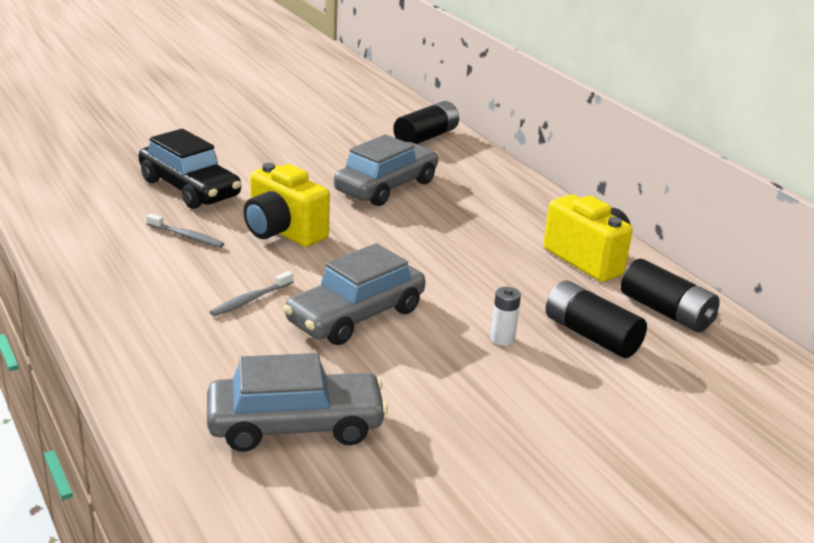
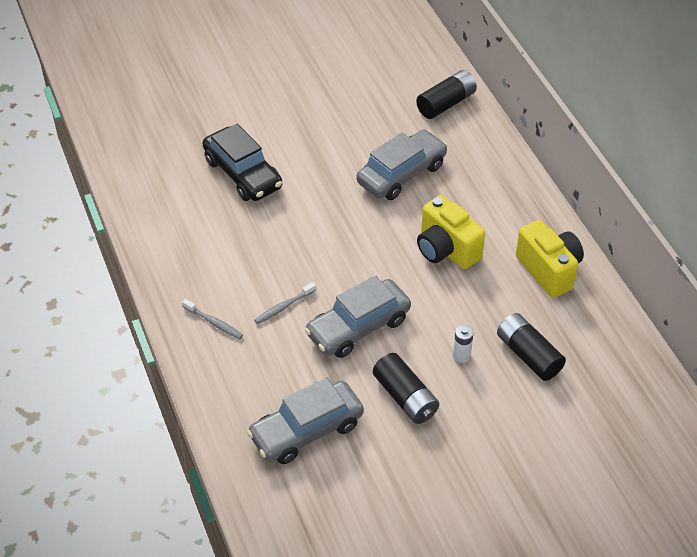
camera: 10 degrees right, 20 degrees up
grey toothbrush [146,214,224,248] -> grey toothbrush moved to [182,299,243,339]
grey car [207,353,388,452] -> grey car turned 150 degrees clockwise [247,378,364,464]
yellow camera [243,163,330,247] -> yellow camera moved to [417,195,485,269]
black battery [621,259,720,332] -> black battery moved to [373,353,439,424]

